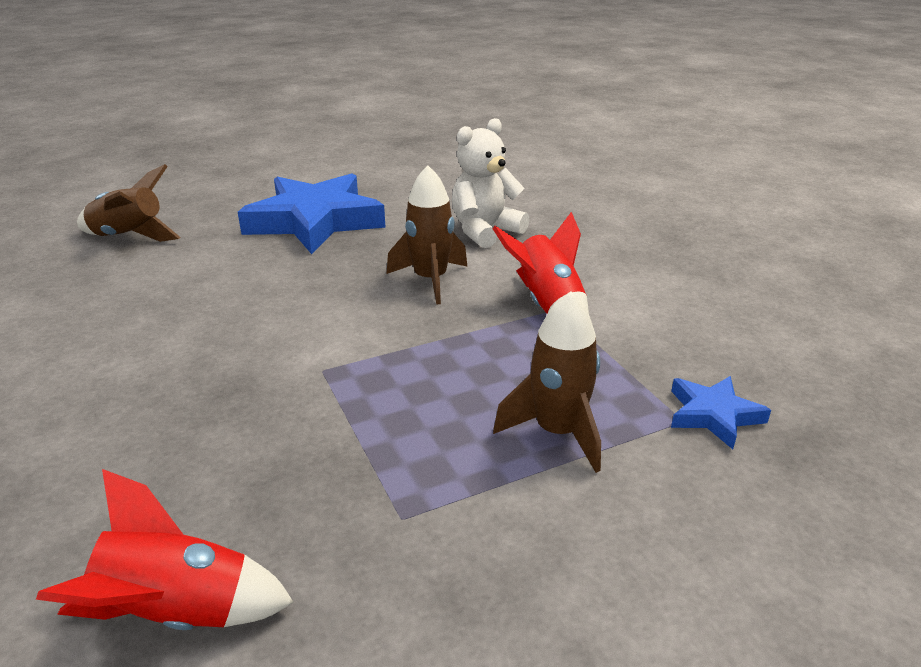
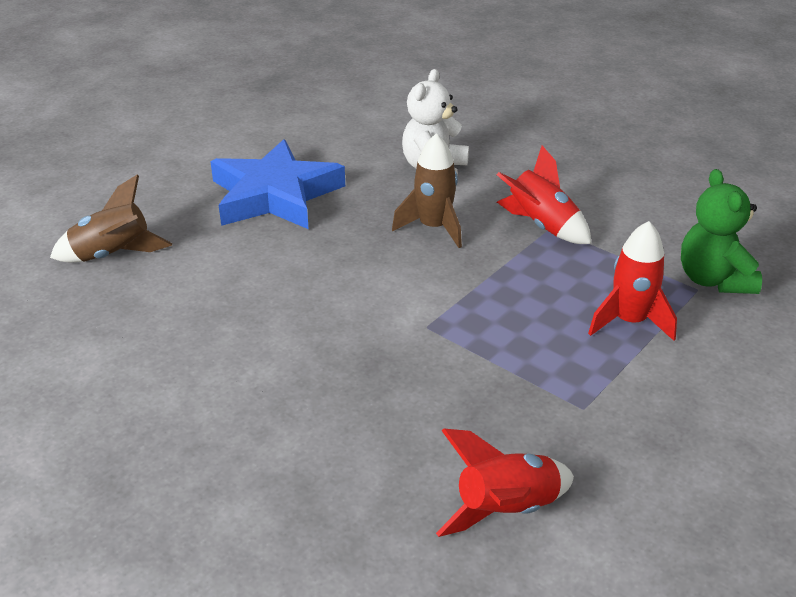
camera: 25 degrees left, 5 degrees up
brown rocket [493,291,601,473] -> red rocket [588,221,677,341]
blue star [671,376,771,449] -> green teddy bear [681,169,762,294]

